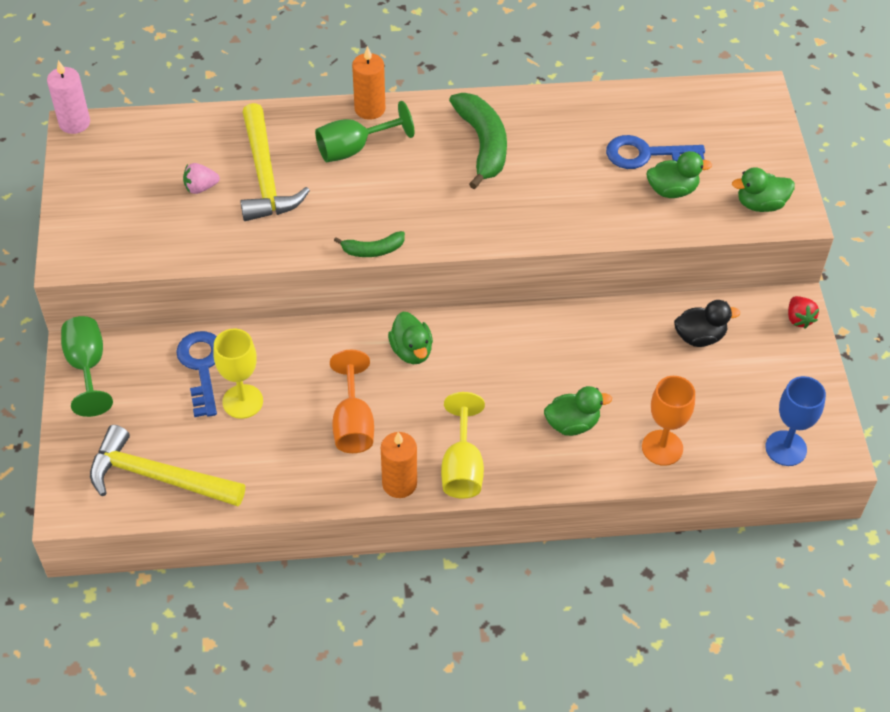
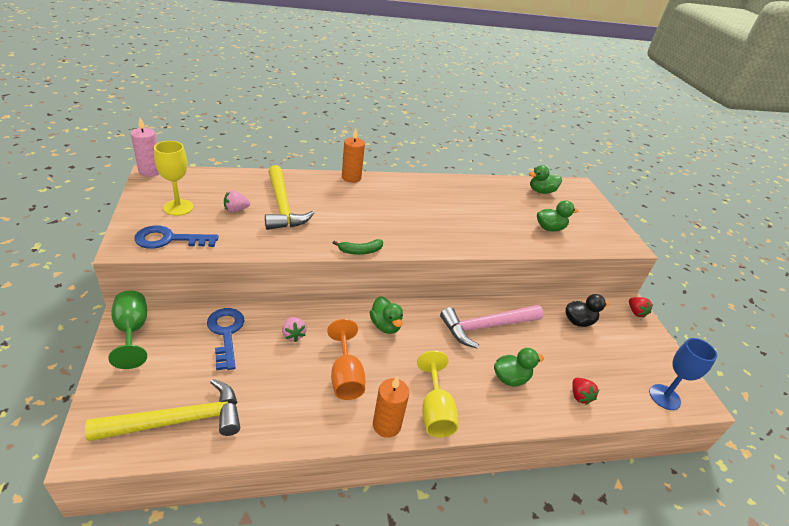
camera: 10 degrees left, 15 degrees down
yellow hammer [90,425,245,506] -> yellow hammer turned 150 degrees clockwise [85,379,240,441]
yellow goblet [214,329,263,419] -> yellow goblet moved to [154,141,193,216]
green goblet [315,101,414,162] -> none
green banana [449,93,507,189] -> none
blue key [606,135,705,169] -> blue key moved to [134,226,218,249]
orange goblet [642,376,695,466] -> red strawberry [572,378,599,405]
green duck [732,167,795,212] -> green duck moved to [529,165,562,194]
none -> pink strawberry [282,317,307,342]
none -> pink hammer [440,305,544,349]

